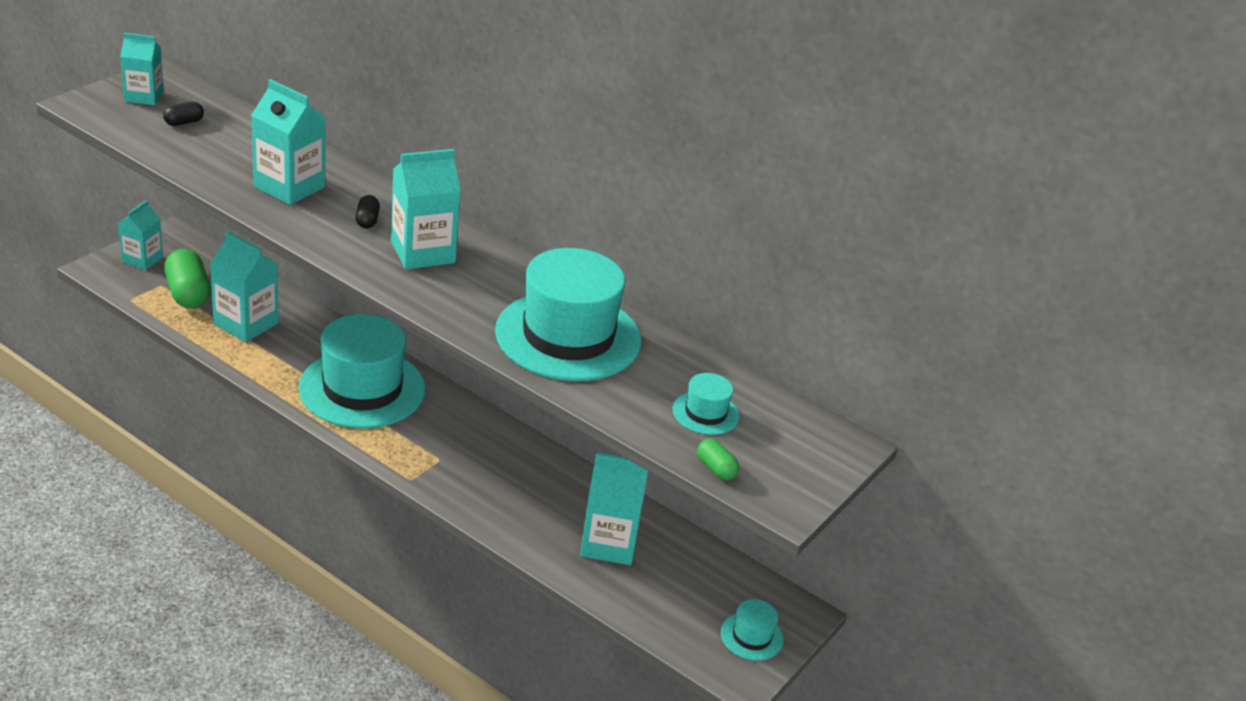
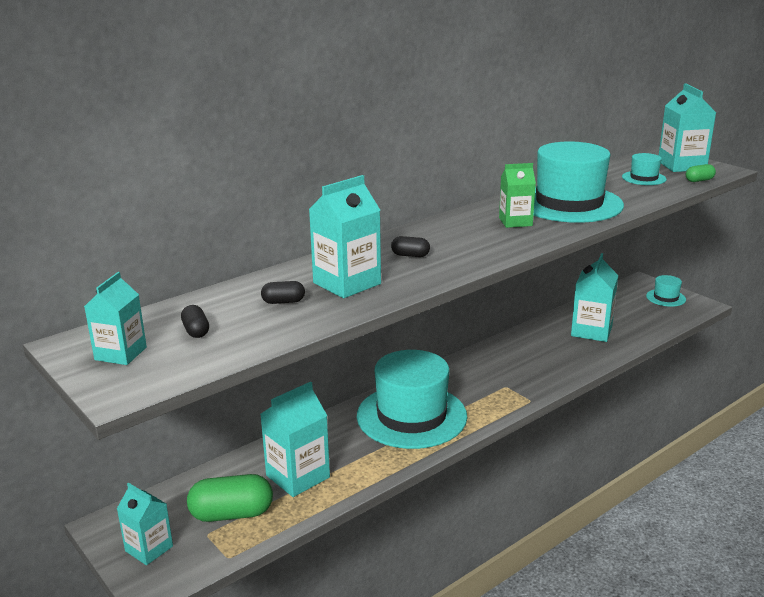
camera: 70 degrees left, 10 degrees down
turquoise carton [391,149,461,269] -> turquoise carton moved to [659,83,716,172]
none -> black capsule [261,281,305,304]
none -> green carton [499,163,536,228]

